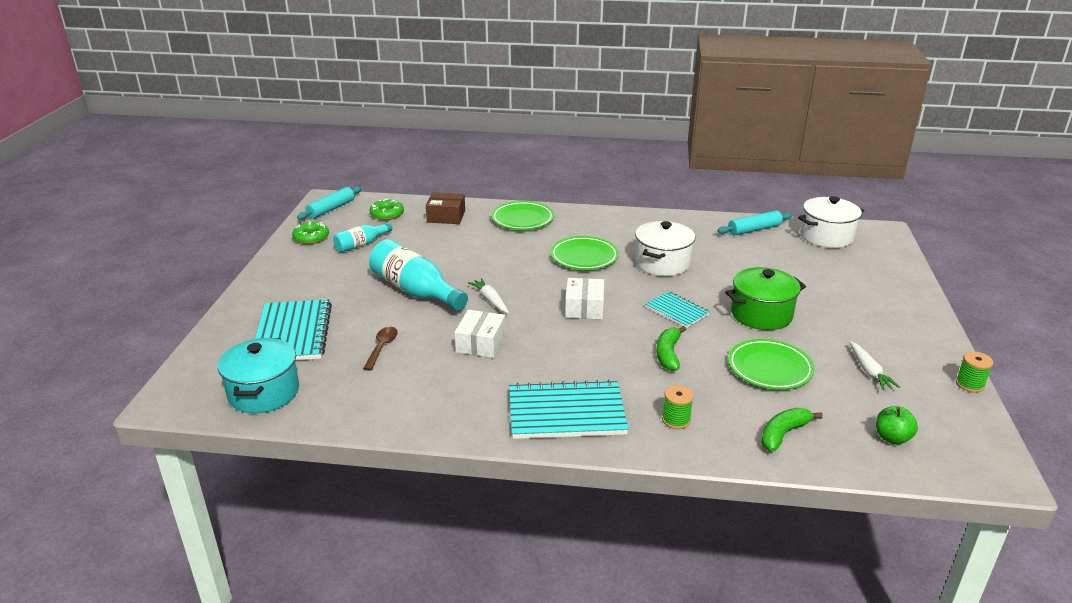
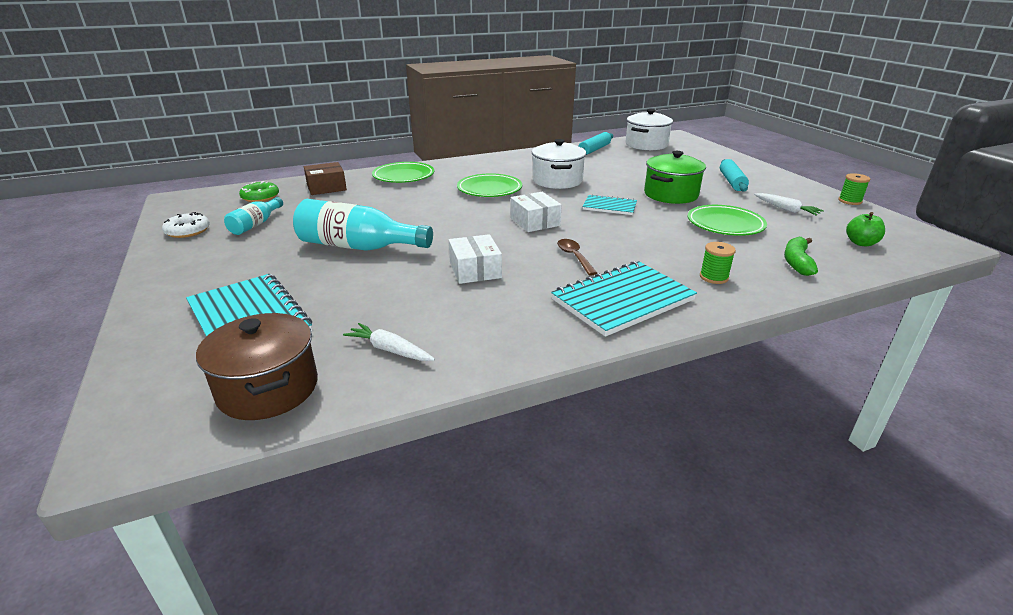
camera: 30 degrees left, 0 degrees up
turquoise pot [218,338,299,413] -> brown pot [196,313,318,420]
green donut [292,221,329,244] -> white donut [162,212,210,238]
turquoise rolling pin [297,187,362,220] -> turquoise rolling pin moved to [720,159,749,192]
brown spoon [363,327,398,371] -> brown spoon moved to [557,239,597,275]
white carrot [468,278,509,313] -> white carrot moved to [343,323,435,361]
green banana [656,326,686,371] -> none

